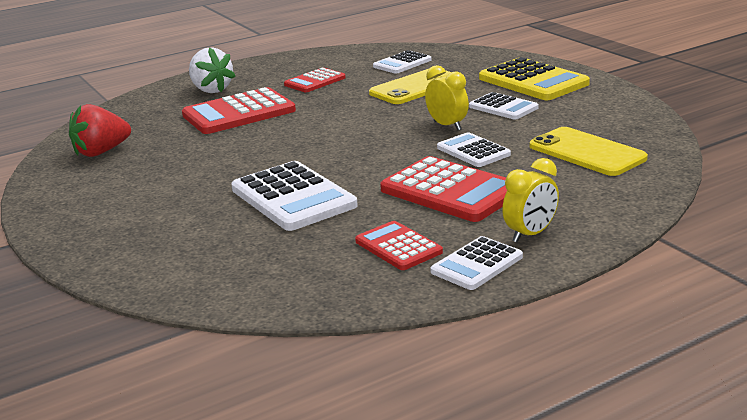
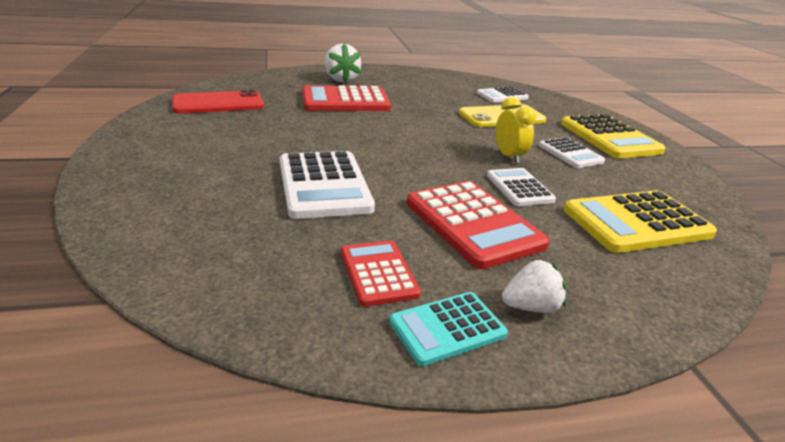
camera: 15 degrees right, 5 degrees up
red strawberry [69,104,131,157] -> red phone [172,90,264,114]
red calculator [284,67,346,92] -> none
white calculator [430,236,523,290] -> turquoise calculator [389,292,508,366]
yellow clock [502,158,559,242] -> white strawberry [502,259,567,313]
yellow phone [529,127,648,176] -> yellow calculator [564,190,717,253]

